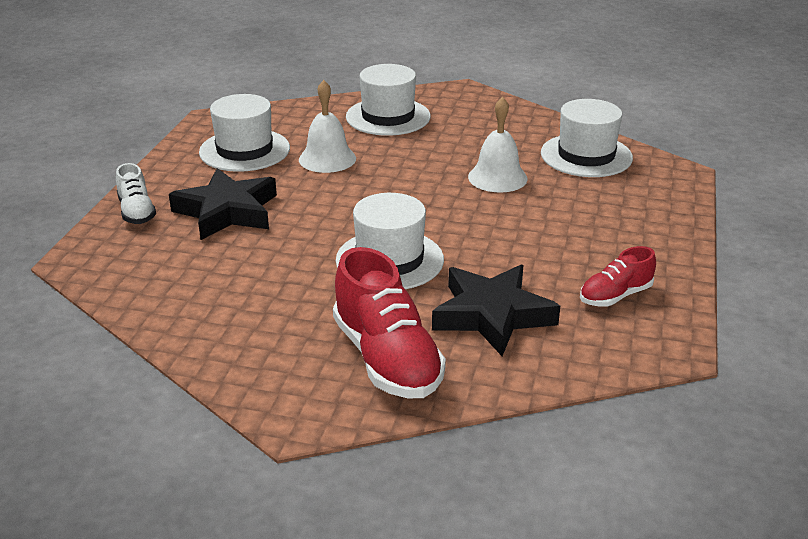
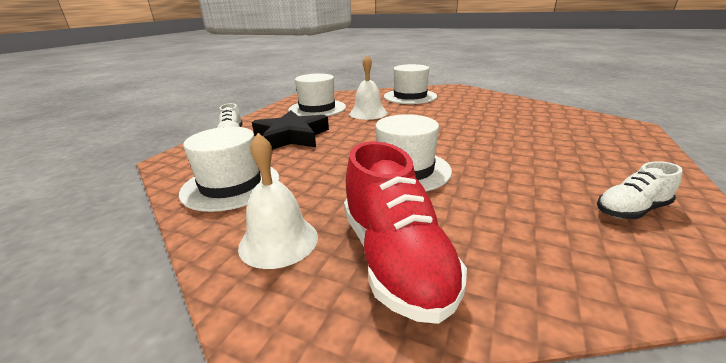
camera: 10 degrees right, 5 degrees down
black star [432,265,560,356] -> none
white bell [468,97,528,193] -> white bell moved to [238,133,318,269]
white hat [541,99,633,177] -> white hat moved to [179,127,280,212]
red shoe [580,246,656,307] -> white shoe [597,161,683,219]

